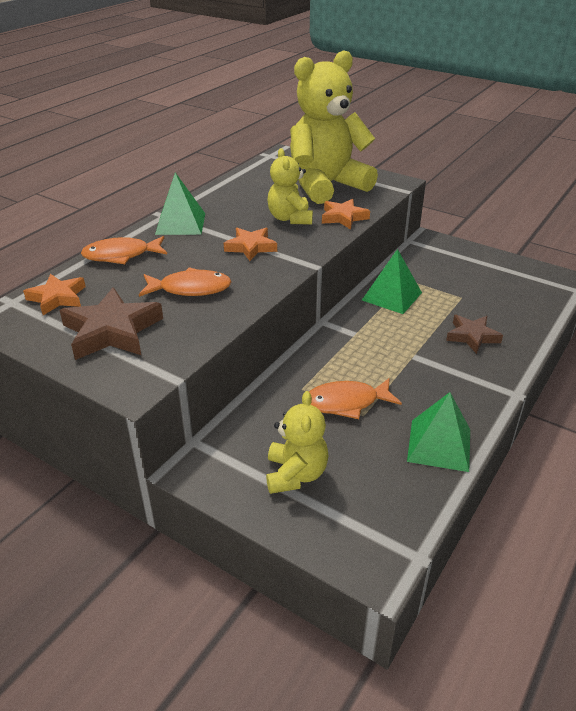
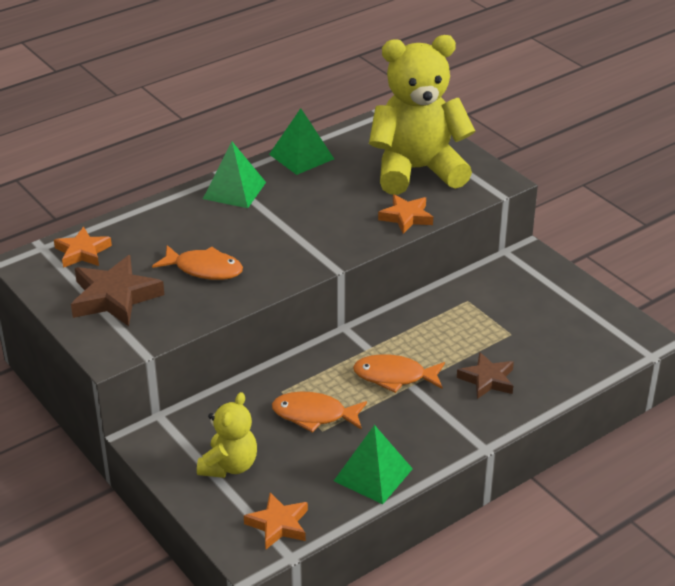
camera: 20 degrees right, 0 degrees up
orange fish [81,236,167,264] -> orange fish moved to [353,354,445,393]
orange star [224,228,277,261] -> orange star moved to [244,493,308,549]
yellow teddy bear [267,148,313,224] -> none
green pyramid [362,249,422,314] -> green pyramid moved to [269,108,334,175]

